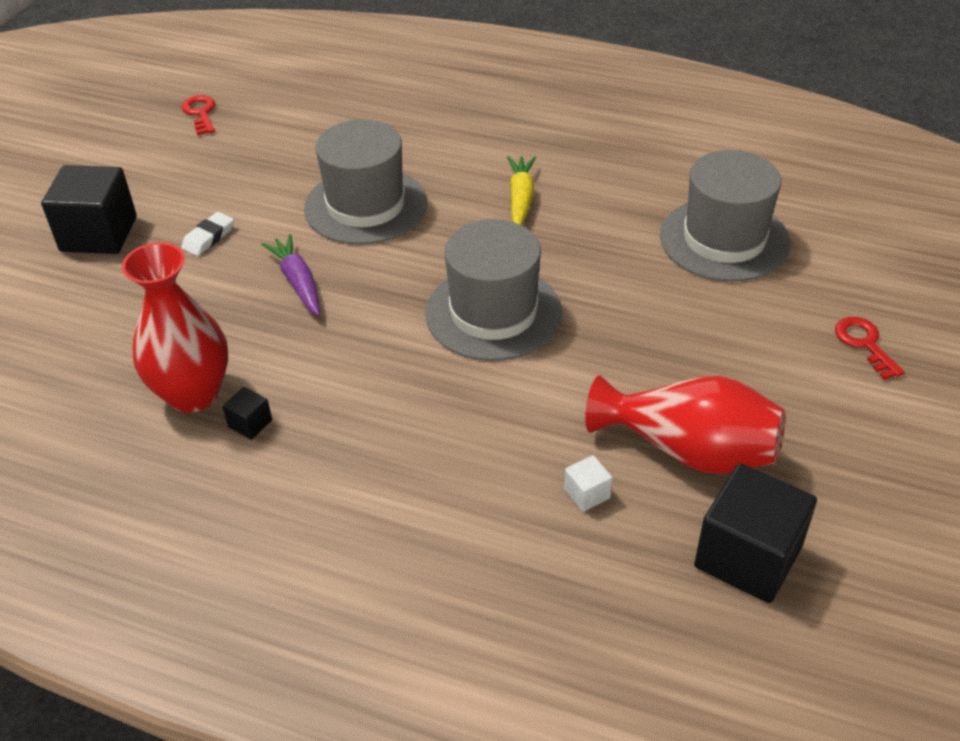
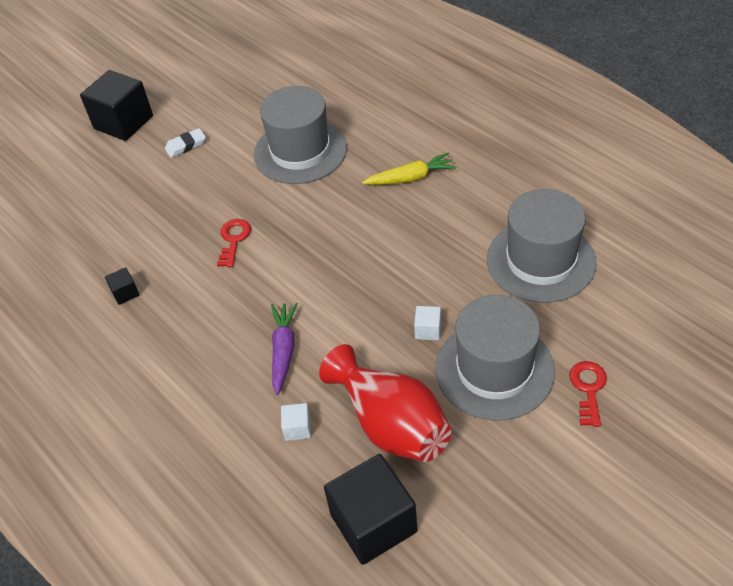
camera: 30 degrees right, 5 degrees up
red vase [122,242,228,413] -> none
red key [181,95,215,135] -> red key moved to [217,219,251,267]
purple carrot [261,234,320,316] -> purple carrot moved to [271,303,298,395]
grey hat [425,219,562,361] -> grey hat moved to [435,295,555,421]
yellow carrot [507,156,536,225] -> yellow carrot turned 45 degrees clockwise [362,152,457,185]
none -> white cube [414,306,441,340]

